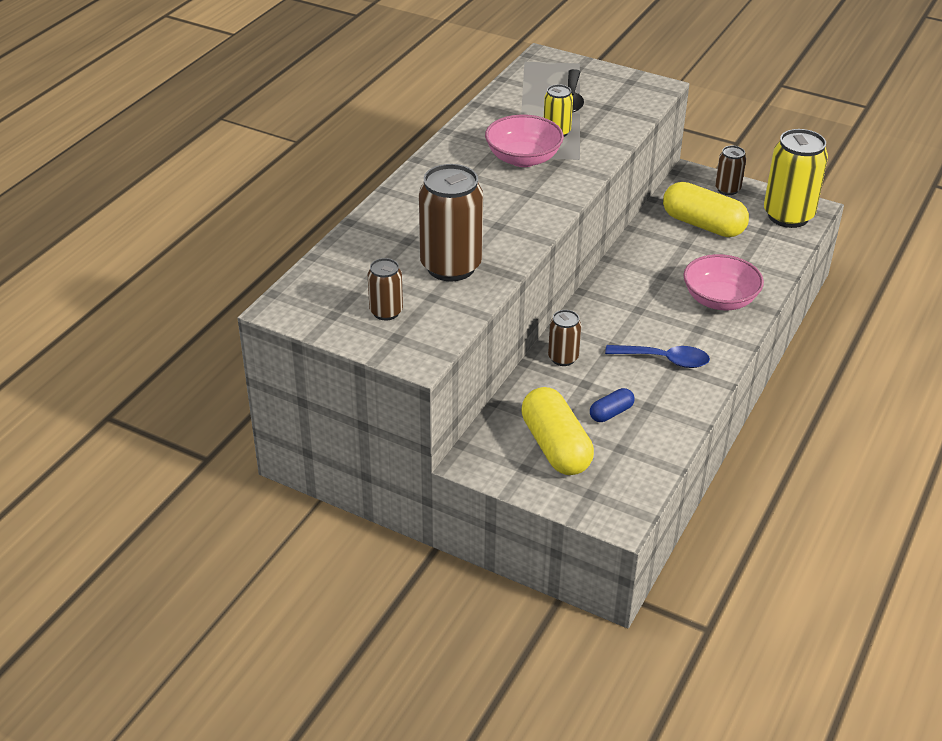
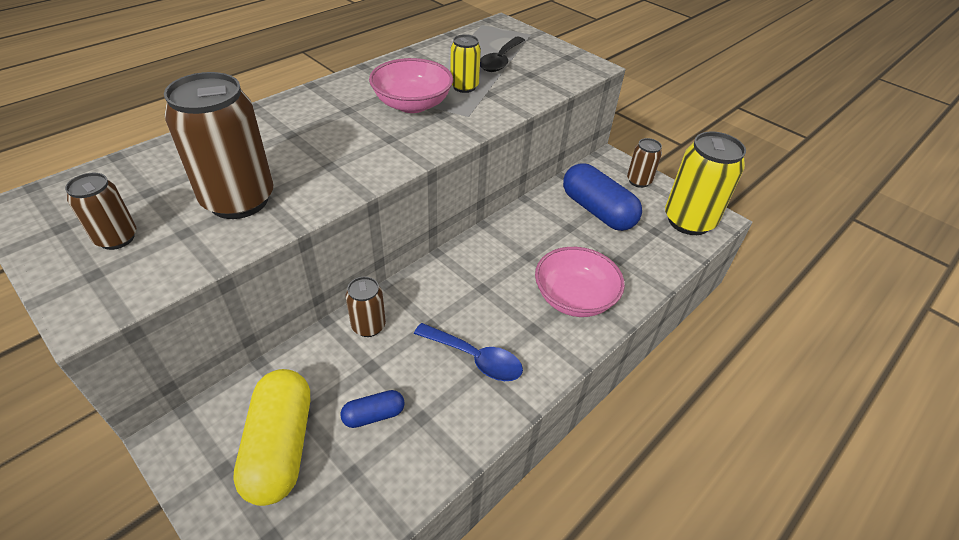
camera: 15 degrees right, 5 degrees up
yellow capsule [663,182,749,237] -> blue capsule [563,163,642,231]

